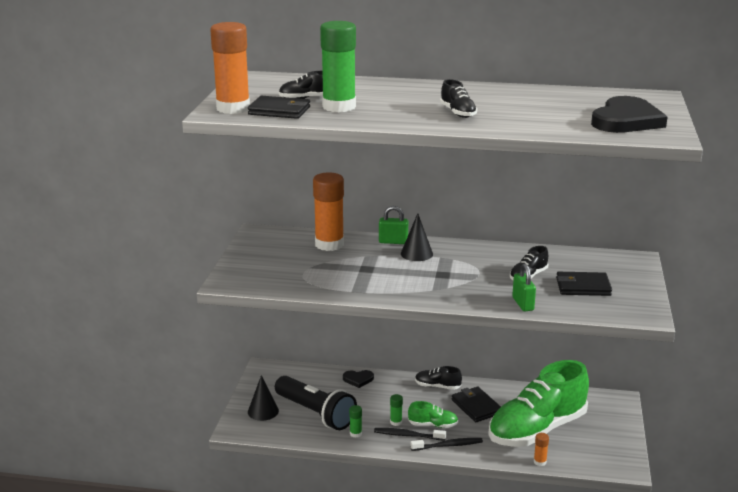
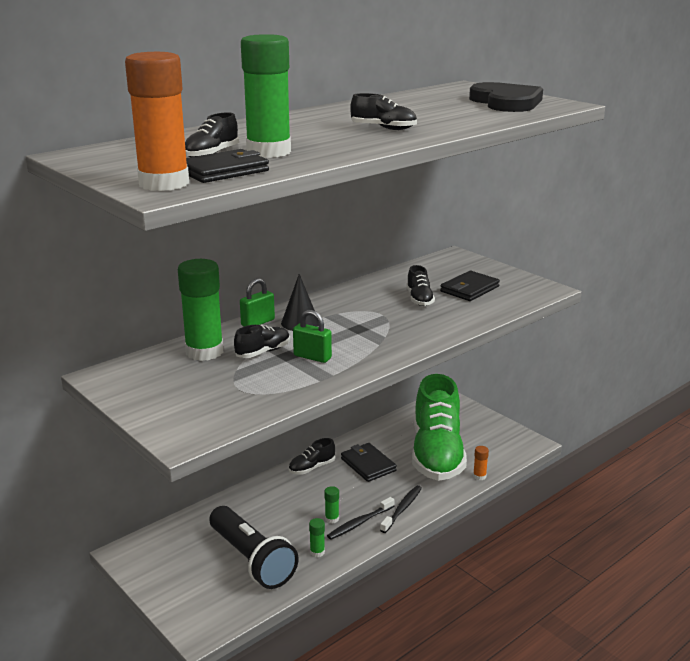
camera: 50 degrees left, 0 degrees up
black cone [248,375,279,421] -> none
black flashlight [275,376,357,430] -> black flashlight turned 60 degrees clockwise [210,506,298,589]
orange glue stick [313,172,344,251] -> green glue stick [178,259,223,361]
black heart [343,370,374,388] -> none
green shoe [408,401,458,428] -> none
black wallet [452,387,501,422] -> black wallet turned 45 degrees clockwise [341,443,397,482]
green padlock [512,264,536,311] -> green padlock moved to [293,310,332,363]
none -> black shoe [234,325,290,358]

